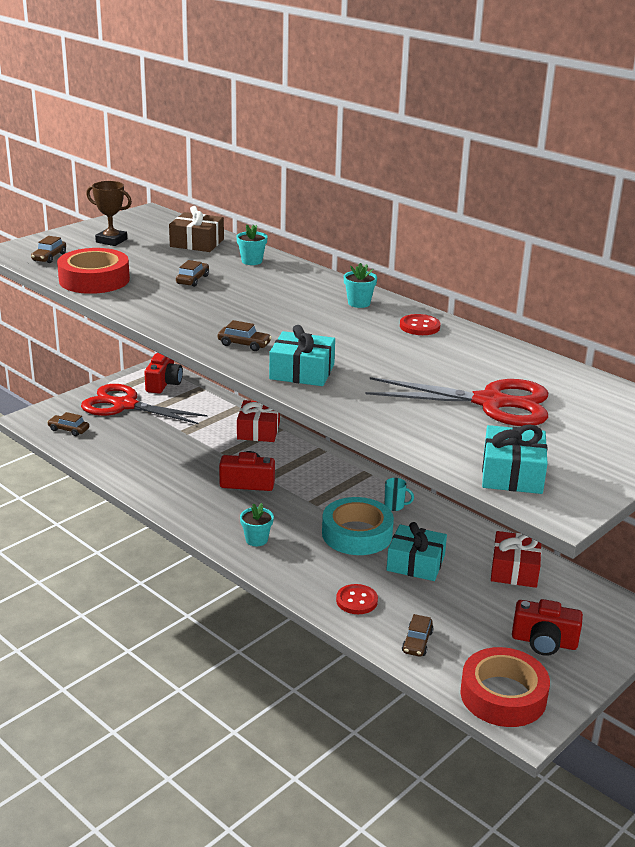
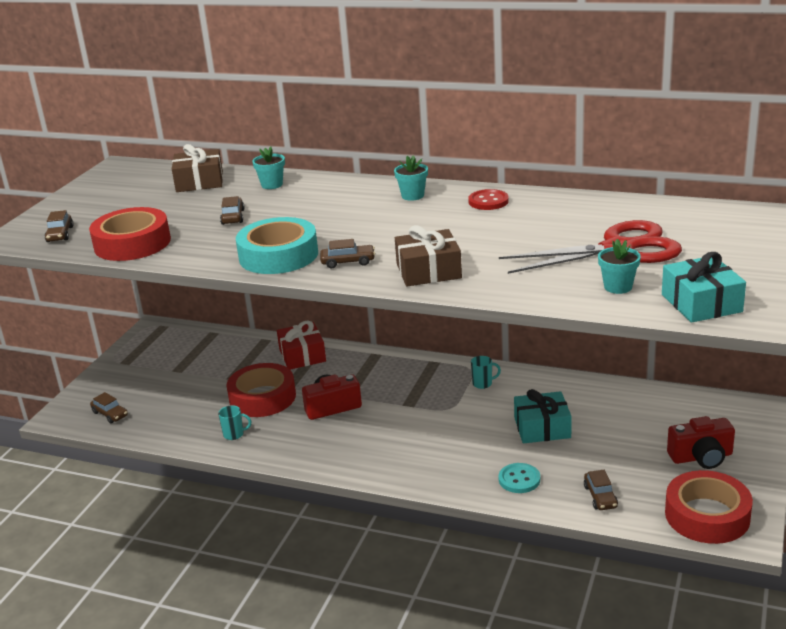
camera: 20 degrees left, 0 degrees up
brown car [47,412,89,436] -> brown car turned 135 degrees counterclockwise [90,392,128,423]
red scissors [81,384,208,424] -> none
brown trophy [86,181,132,246] -> none
red camera [144,353,183,393] -> none
turquoise flower pot [240,503,274,546] -> turquoise flower pot moved to [598,239,641,294]
turquoise gift [269,325,335,386] -> brown gift [395,225,462,286]
turquoise tape [322,497,394,555] -> turquoise tape moved to [236,217,318,274]
red button [336,584,378,614] -> turquoise button [499,463,540,493]
red gift [491,531,542,588] -> none
none -> turquoise mug [218,405,251,440]
none -> red tape [226,363,296,417]

